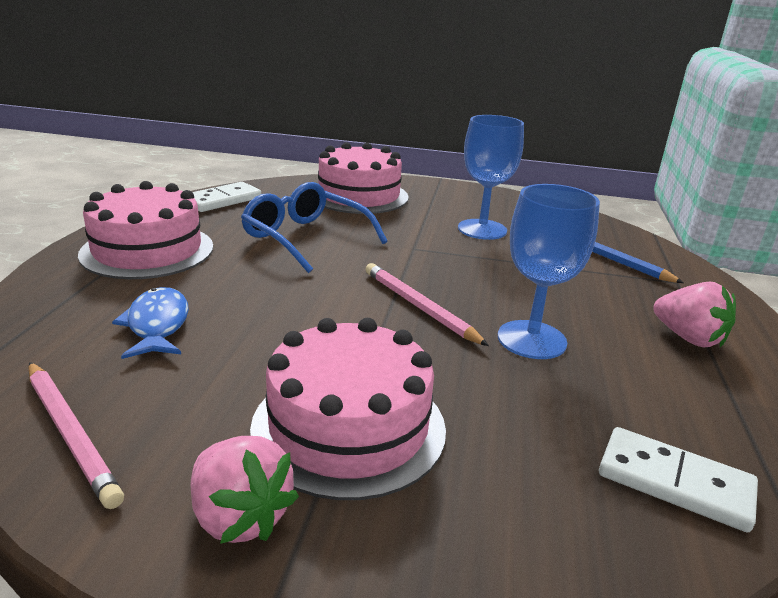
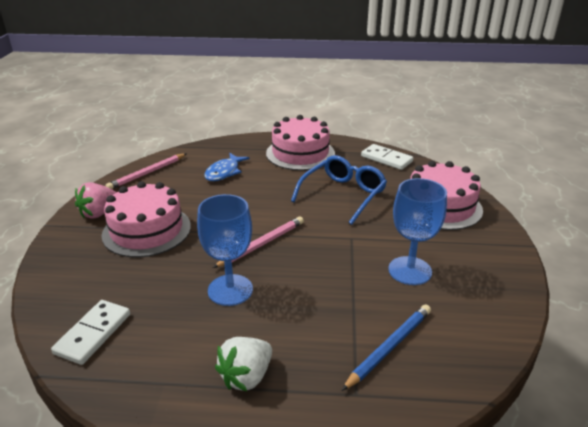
camera: 85 degrees right, 5 degrees up
blue fish [112,287,189,359] -> blue fish turned 135 degrees clockwise [204,153,249,181]
pink strawberry [653,282,736,348] -> white strawberry [215,337,272,391]

